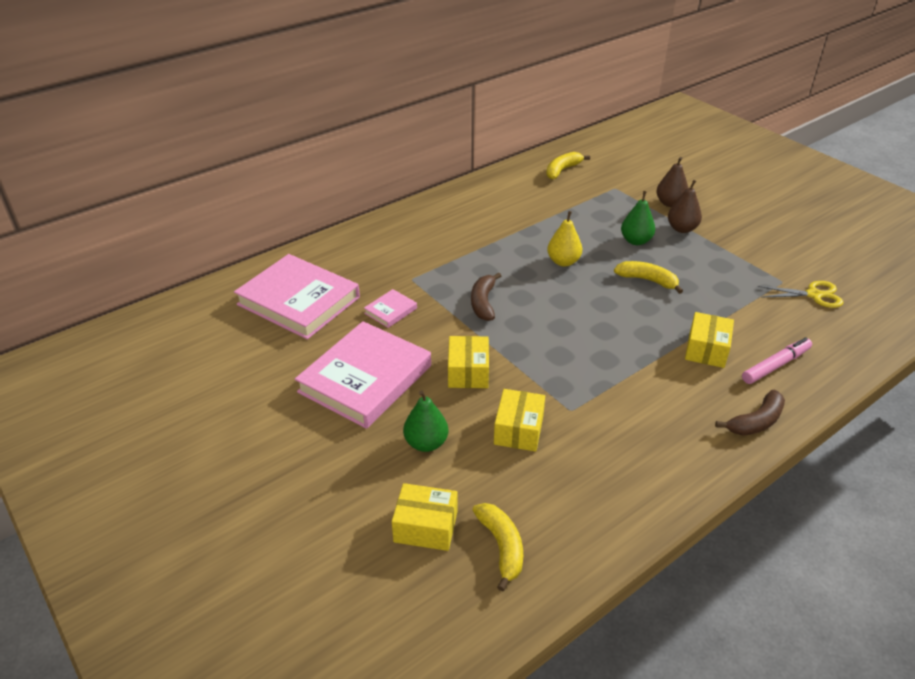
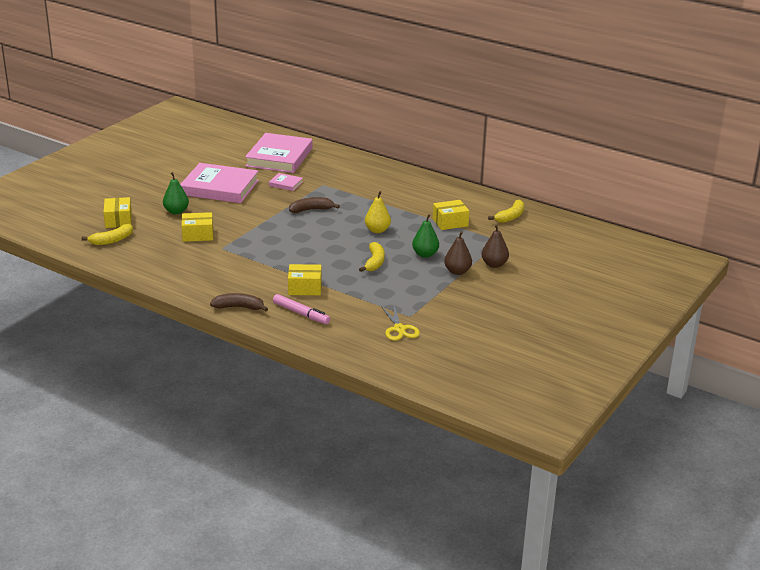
camera: 70 degrees right, 10 degrees down
yellow box [448,336,489,388] -> yellow box moved to [433,200,469,230]
yellow banana [546,152,590,180] -> yellow banana turned 105 degrees clockwise [488,199,524,223]
brown banana [715,390,785,436] -> brown banana turned 150 degrees clockwise [210,293,268,312]

